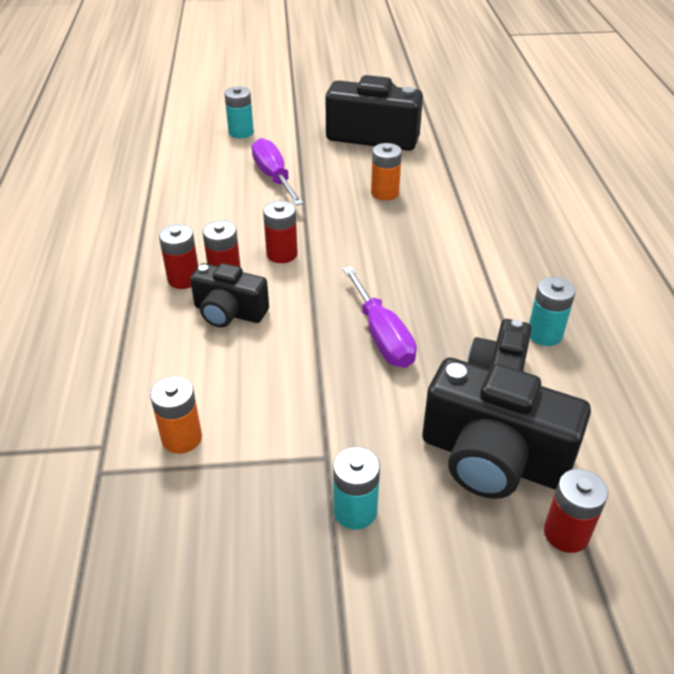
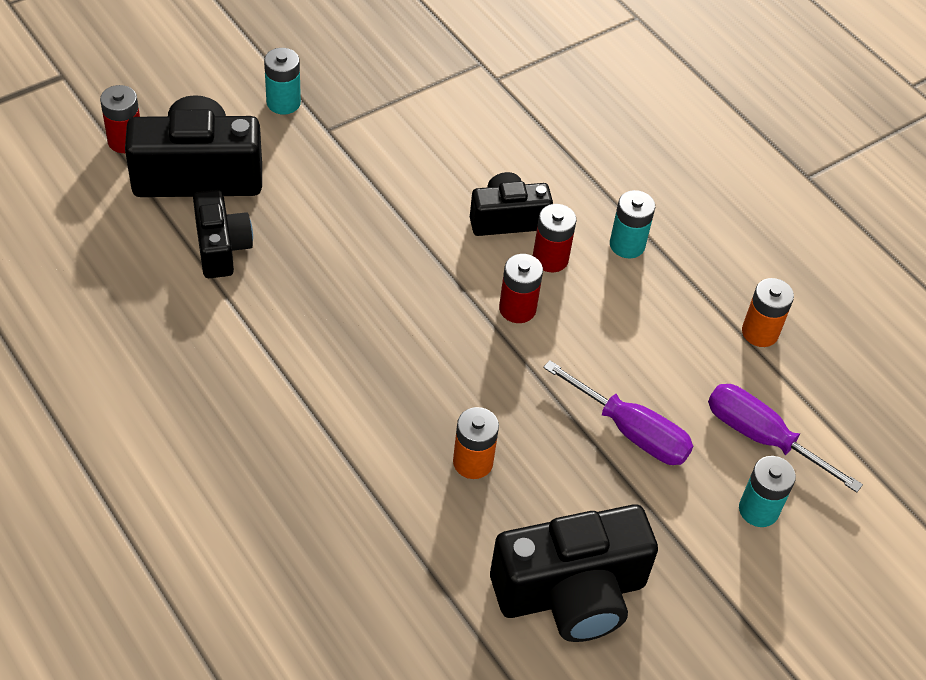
camera: 145 degrees right, 10 degrees up
orange battery [150,376,202,454] -> orange battery moved to [742,278,794,347]
red battery [159,224,198,289] -> none
purple screwdriver [343,266,417,368] -> purple screwdriver moved to [708,384,863,493]
turquoise battery [529,277,576,346] -> turquoise battery moved to [610,190,655,258]

